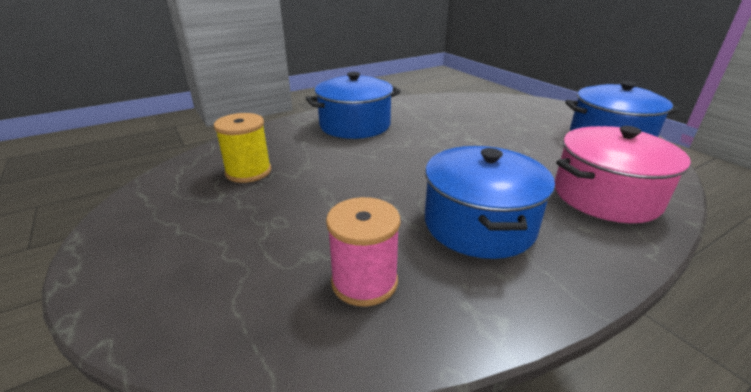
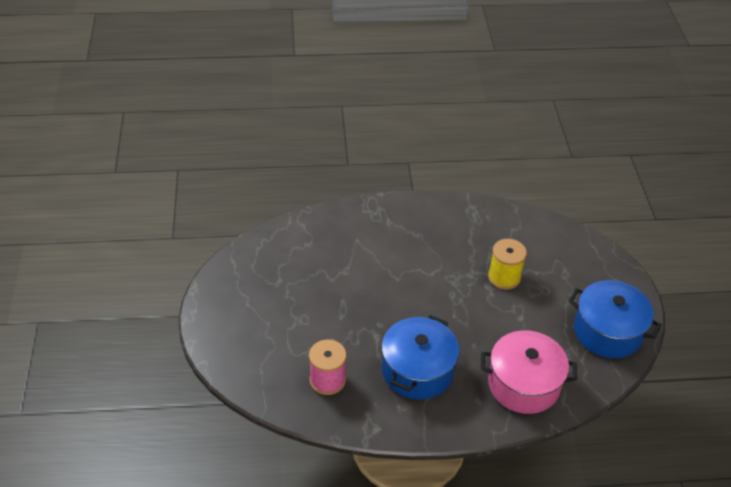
camera: 25 degrees right, 15 degrees up
yellow spool [214,113,271,183] -> yellow spool moved to [488,239,527,290]
blue pot [305,72,401,139] -> none

